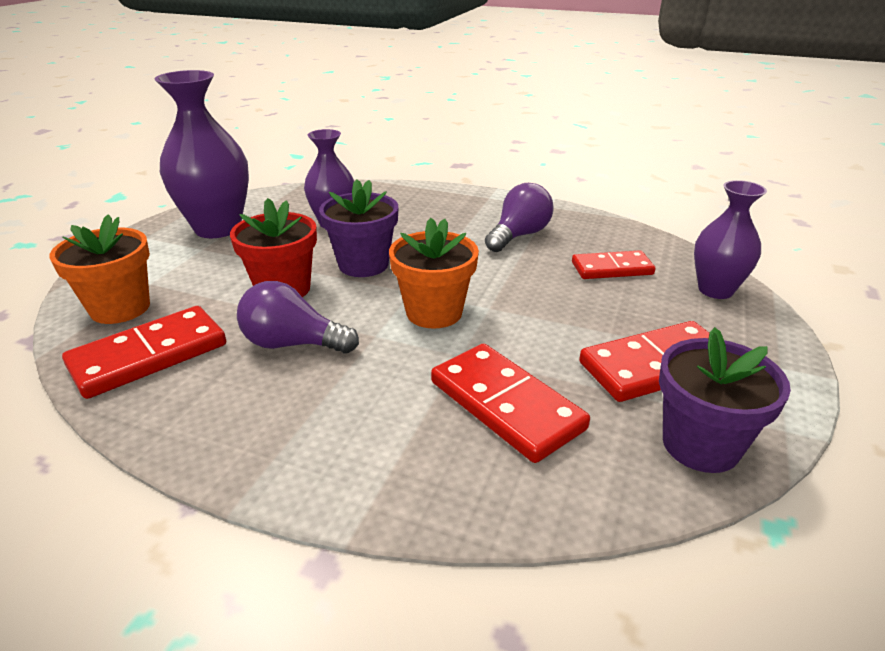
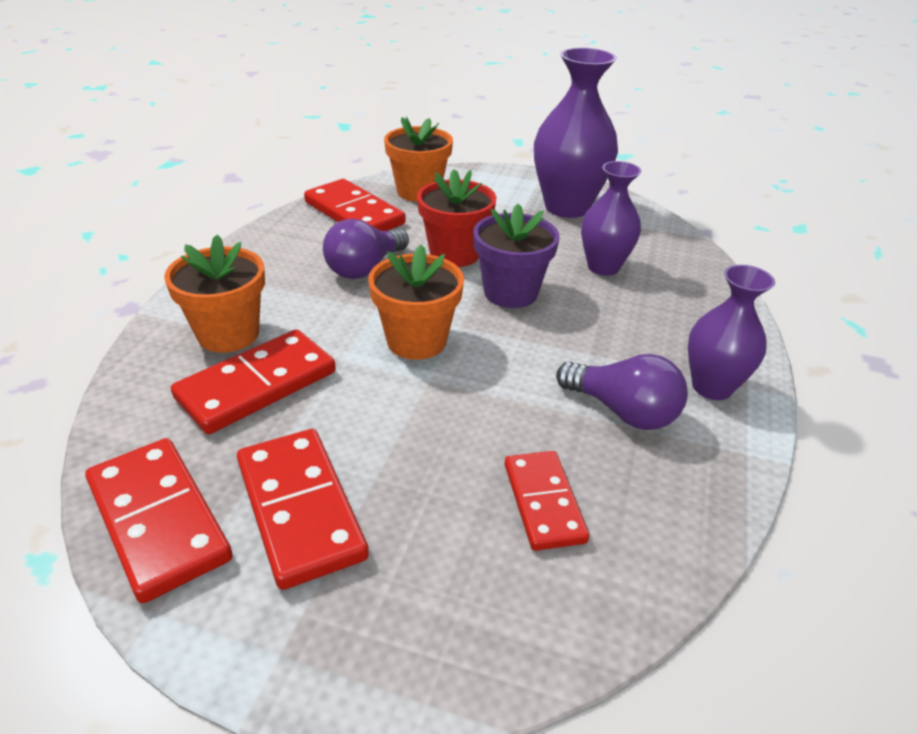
camera: 85 degrees right, 5 degrees up
purple light bulb [237,281,359,353] -> purple light bulb turned 150 degrees counterclockwise [323,219,409,279]
purple flower pot [659,327,791,473] -> red domino [85,438,233,603]
purple vase [694,180,767,299] -> purple vase moved to [688,265,775,400]
none -> orange flower pot [164,235,265,353]

